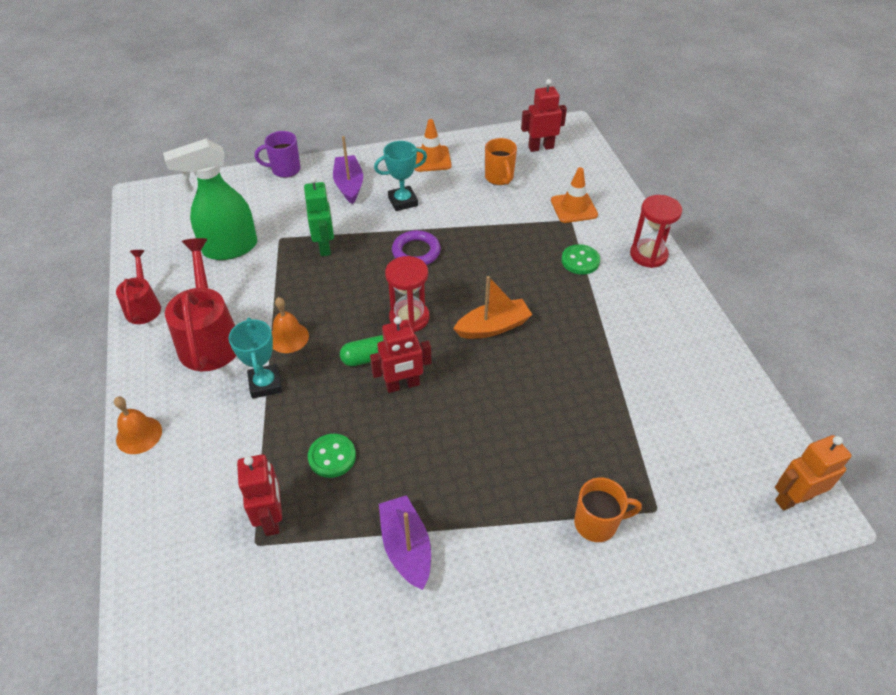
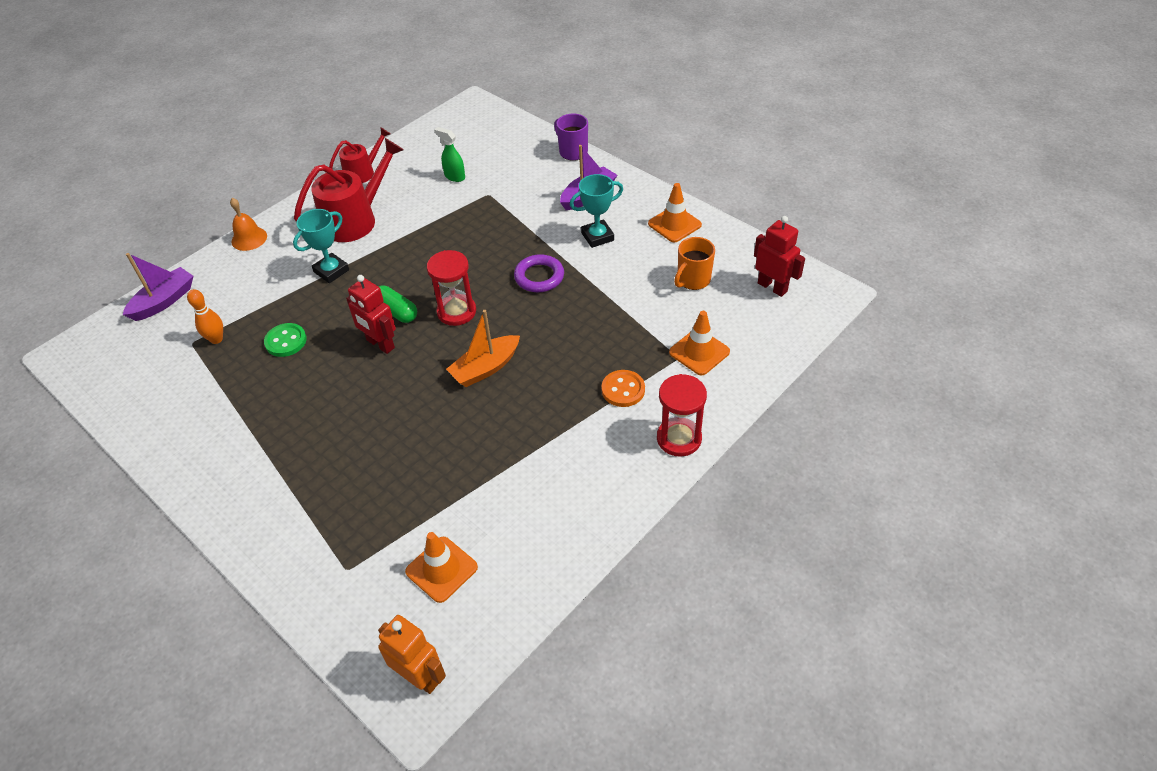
camera: 60 degrees right, 0 degrees up
green spray bottle [163,139,257,260] -> green spray bottle [434,127,465,182], size x0.48
red robot [237,454,282,536] -> orange bowling pin [187,289,223,344]
orange bell [272,297,309,353] -> none
green robot [304,176,334,256] -> none
turquoise trophy [374,141,427,211] -> turquoise trophy turned 60 degrees counterclockwise [570,174,623,248]
purple boat [379,495,431,590] -> purple boat moved to [123,253,193,321]
orange boat [453,276,532,339] -> orange boat turned 105 degrees clockwise [446,310,520,387]
green button [561,244,600,275] -> orange button [602,370,645,407]
orange mug [574,478,642,542] -> none
none -> orange traffic cone [405,532,478,603]

